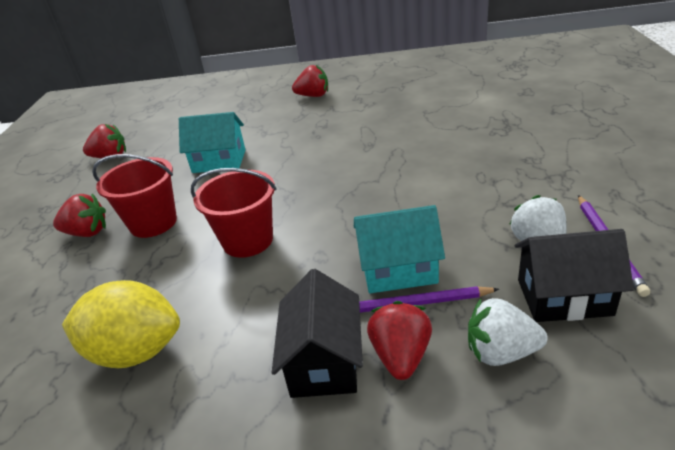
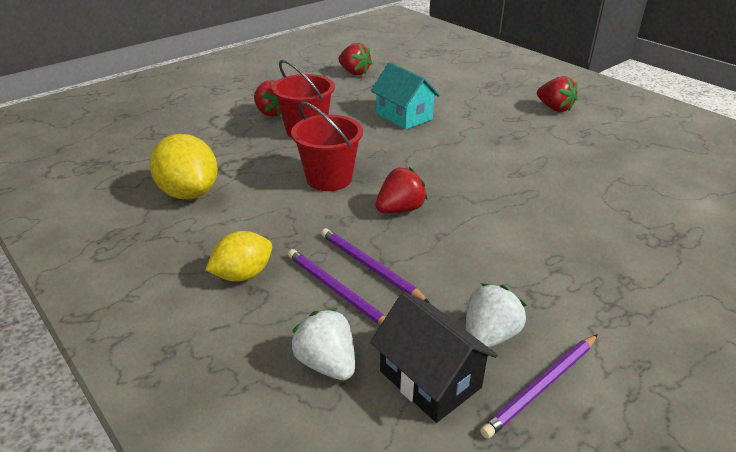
camera: 45 degrees right, 0 degrees up
black house [272,269,363,398] -> yellow lemon [205,231,272,282]
turquoise house [354,205,445,293] -> purple pencil [321,228,430,303]
red strawberry [367,301,432,380] -> red strawberry moved to [375,167,428,213]

